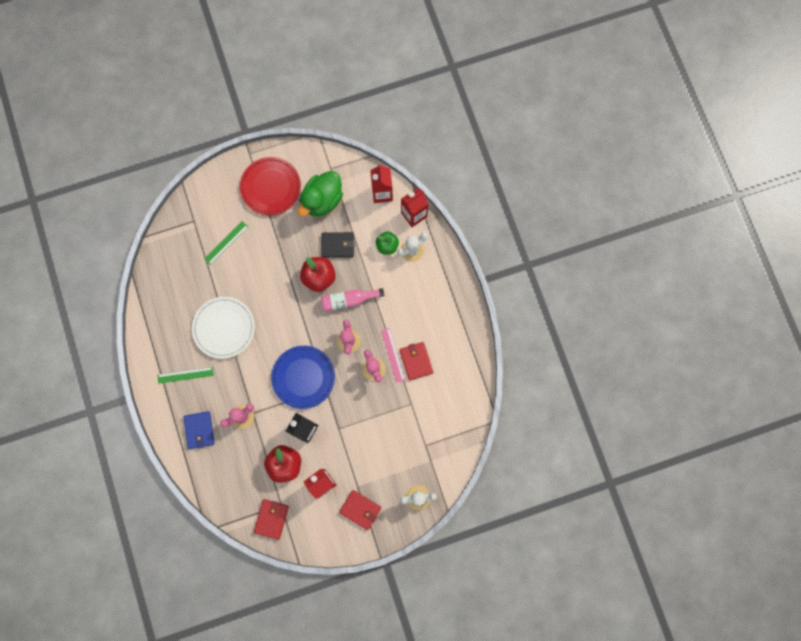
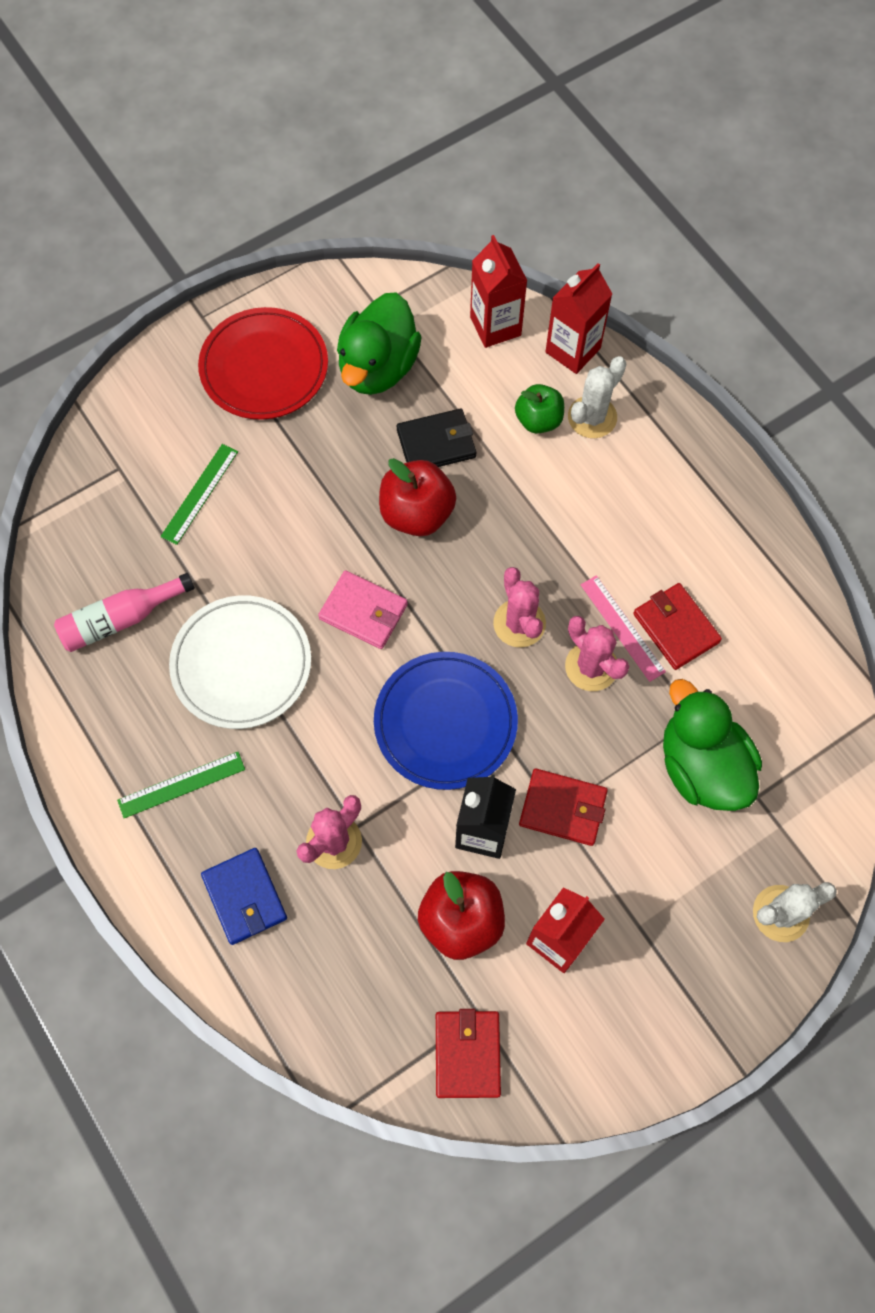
camera: 15 degrees left, 10 degrees down
pink bottle [321,288,385,311] -> pink bottle moved to [54,573,195,652]
red wallet [339,490,381,530] -> red wallet moved to [519,769,608,846]
none -> pink wallet [318,570,408,649]
none -> green duck [663,679,762,811]

